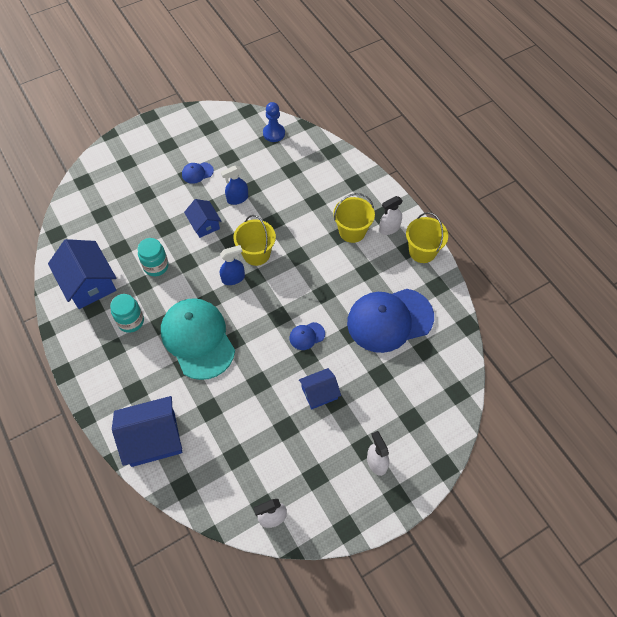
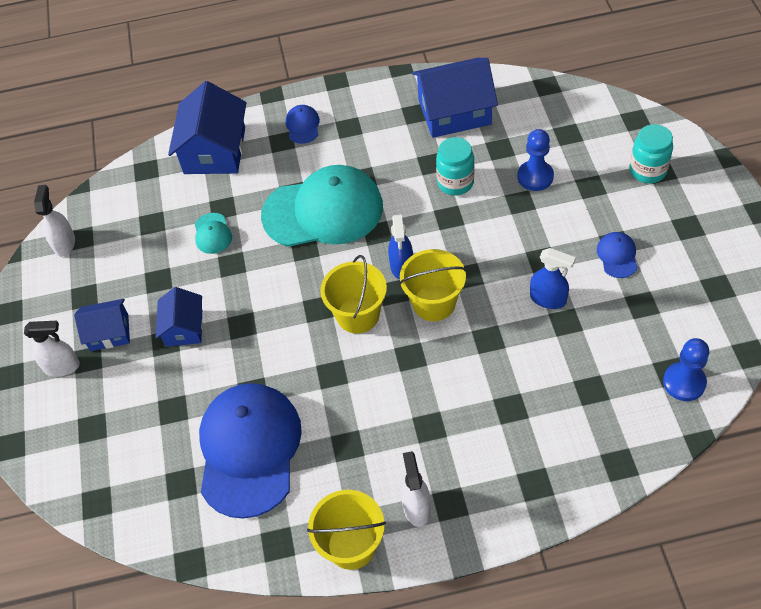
camera: 115 degrees right, 5 degrees down
turquoise jar [110,294,144,333] -> turquoise jar moved to [630,124,673,183]
blue house [184,199,221,238] -> blue house moved to [74,299,130,351]
blue spray bottle [221,165,248,205] -> blue spray bottle turned 120 degrees clockwise [530,248,576,309]
blue cap [289,322,325,350] -> blue cap moved to [286,105,320,144]
yellow bucket [333,193,375,243] -> yellow bucket moved to [320,255,387,334]
none -> turquoise cap [195,213,232,254]
none -> blue pawn [517,129,554,191]

